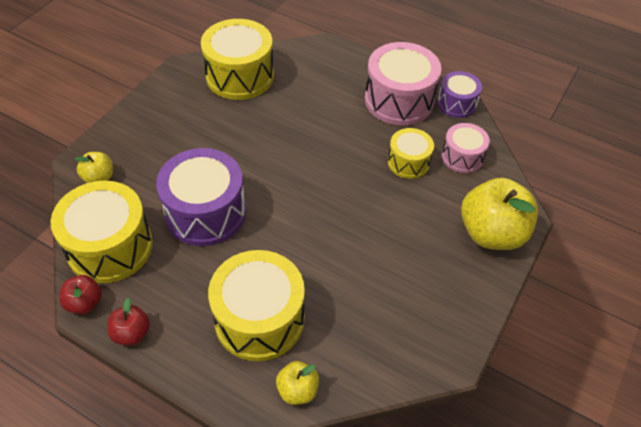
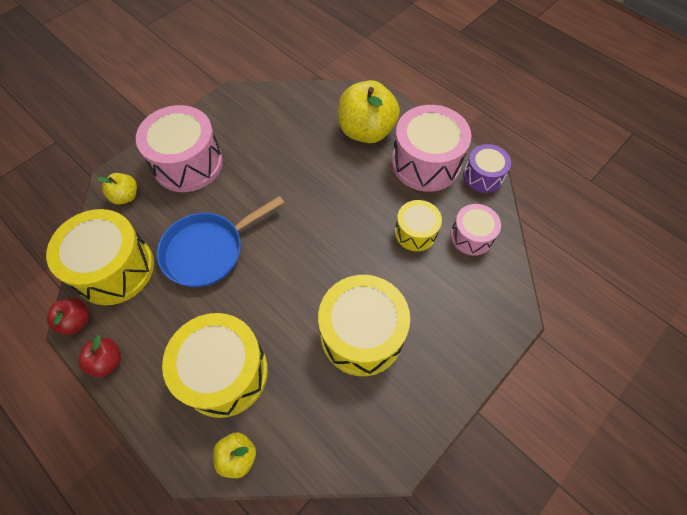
camera: 15 degrees right, 10 degrees up
purple drum [156,148,246,246] -> blue pan [157,196,284,287]
yellow drum [201,19,274,100] -> yellow drum moved to [318,275,410,376]
yellow apple [461,178,538,250] -> yellow apple moved to [338,80,400,143]
none -> pink drum [136,105,223,192]

